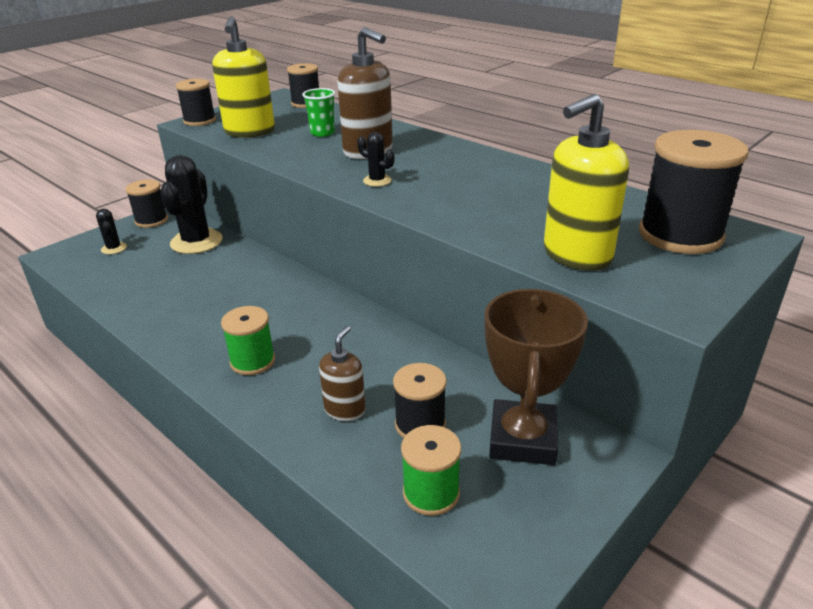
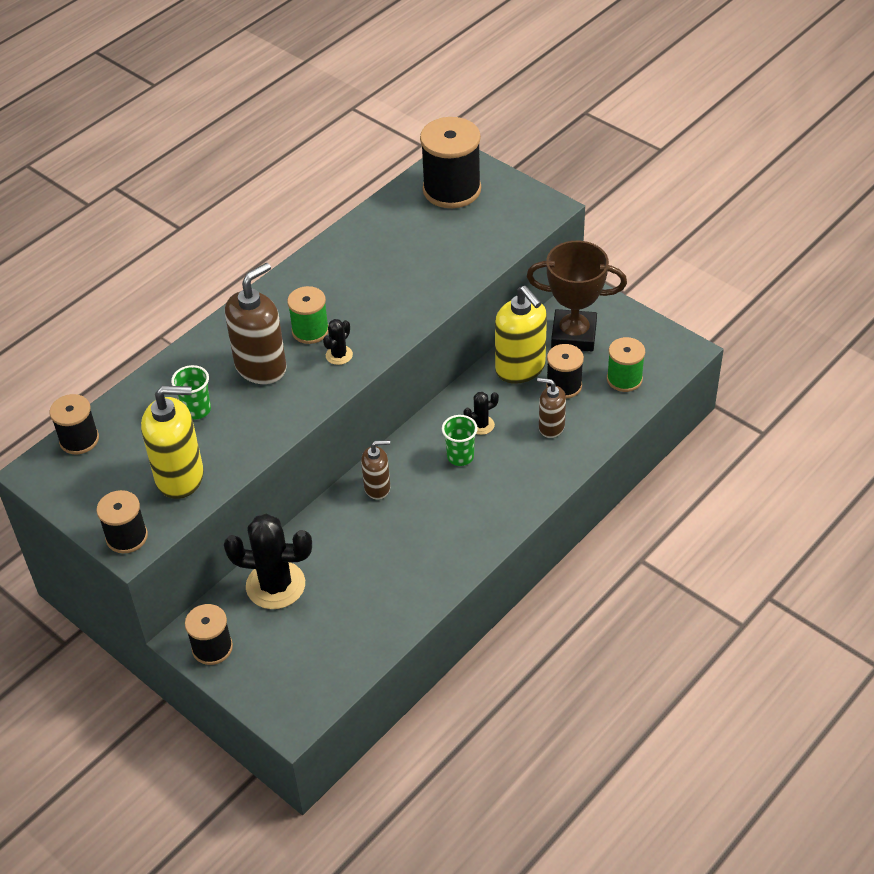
camera: 90 degrees left, 15 degrees up
black cactus [96,209,127,254] -> black cactus moved to [464,392,499,435]
green spool [221,306,275,375] -> green spool moved to [287,286,328,344]
yellow soap dispenser [544,94,629,271] -> yellow soap dispenser moved to [495,286,547,384]
none -> brown soap dispenser [361,440,390,500]
none -> green cup [442,415,478,466]

